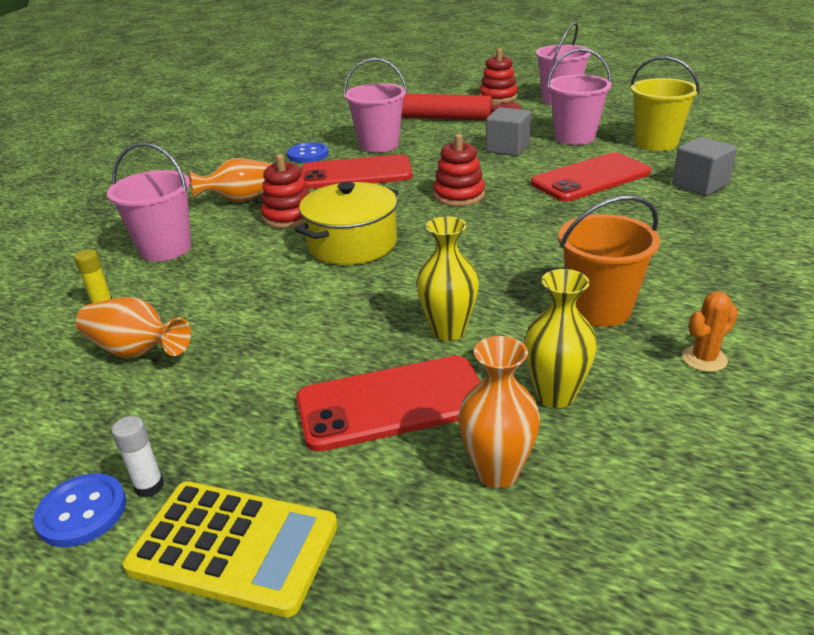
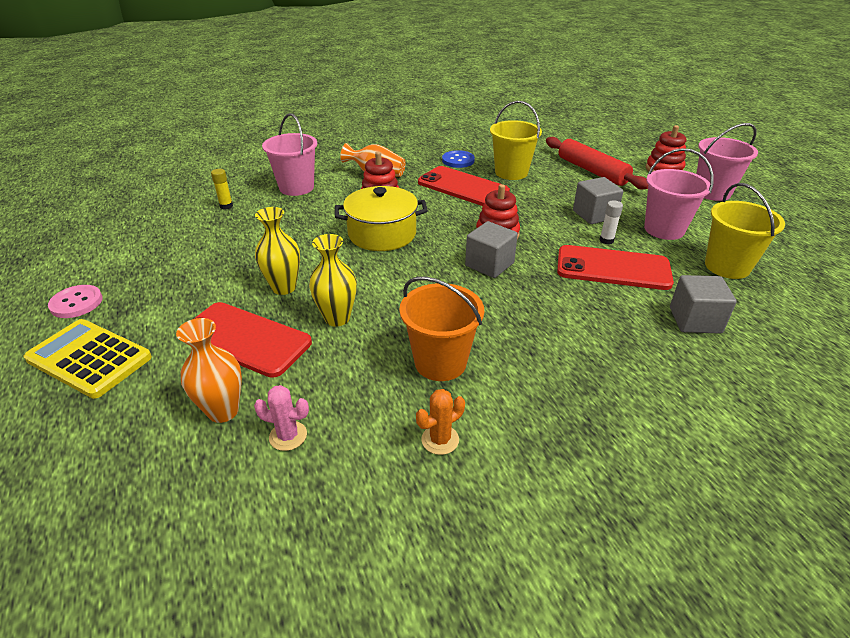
camera: 40 degrees right, 5 degrees up
blue button [33,473,126,547] -> pink button [48,285,103,318]
orange vase [76,297,191,358] -> none
white glue stick [111,416,164,498] -> white glue stick moved to [599,200,623,244]
yellow calculator [123,481,338,617] -> yellow calculator turned 150 degrees clockwise [24,319,152,399]
pink bucket [343,58,407,153] -> yellow bucket [490,101,542,180]
yellow vase [524,269,597,408] -> yellow vase moved to [255,207,300,295]
orange cactus [682,291,738,372] -> orange cactus turned 45 degrees counterclockwise [416,389,465,455]
none -> pink cactus [254,385,309,451]
none -> grey cube [465,221,518,278]

